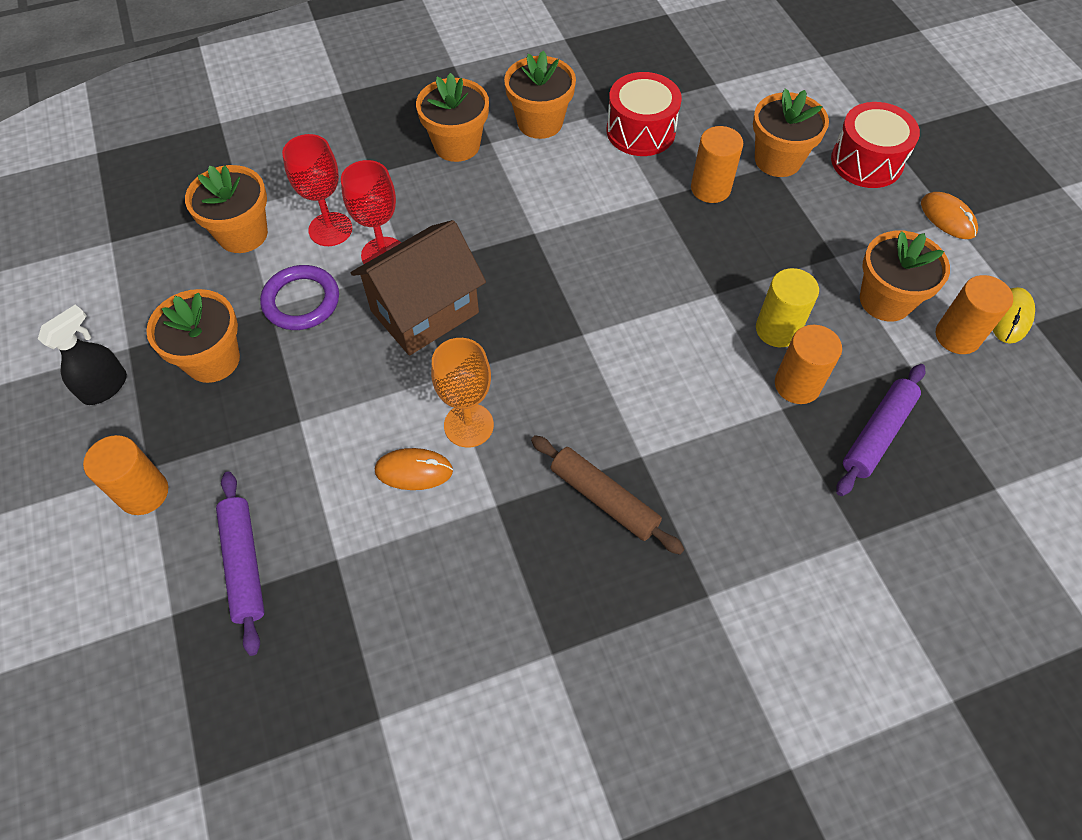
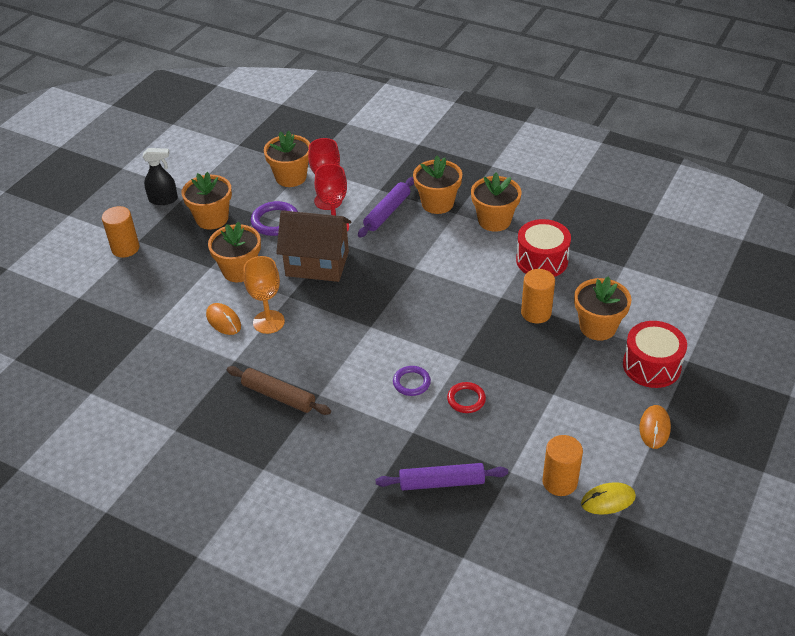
camera: 50 degrees right, 15 degrees down
purple rolling pin [216,472,265,656] -> purple rolling pin moved to [358,177,414,238]
brown rolling pin [531,435,684,555] -> brown rolling pin turned 60 degrees counterclockwise [227,366,331,415]
yellow cylinder [756,268,819,347] -> red ring [447,382,486,413]
orange cylinder [775,325,842,404] -> none
orange flower pot [860,231,950,321] -> orange flower pot moved to [208,222,261,282]
none -> purple ring [393,366,431,396]

